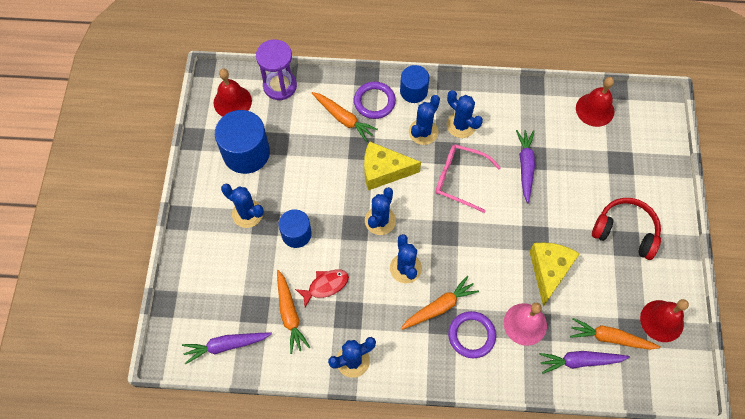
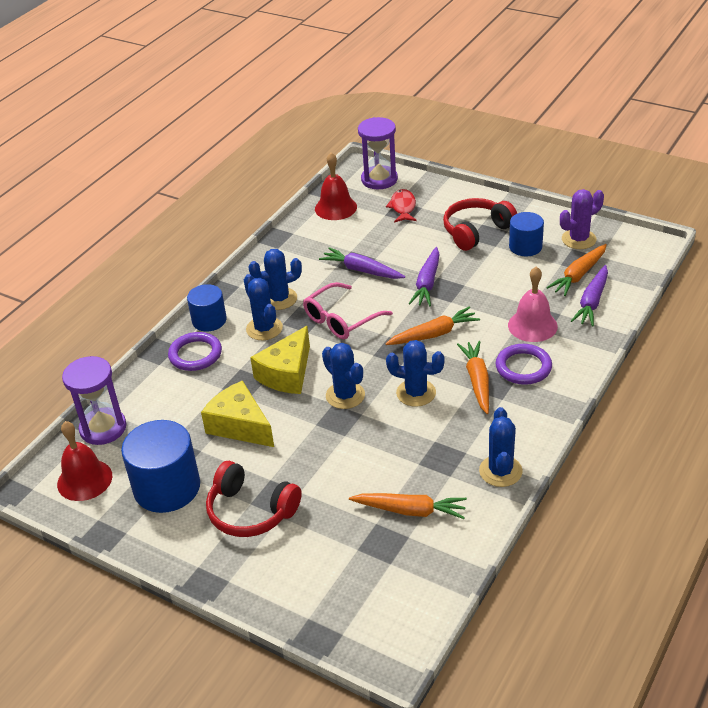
camera: 60 degrees left, 25 degrees down
purple carrot [182,333,272,364] -> purple carrot moved to [409,247,439,306]
blue cactus [221,184,264,228] -> red headphones [206,461,302,537]
blue cylinder [279,209,312,248] -> blue cylinder moved to [509,212,544,256]
red fish [295,269,349,307] -> red fish moved to [386,189,417,223]
orange carrot [312,92,378,142] -> orange carrot moved to [385,307,480,345]
yellow cheese [529,242,580,307] -> yellow cheese moved to [201,381,274,447]
red bell [640,299,689,342] -> purple cactus [560,189,604,249]
none -> purple hourglass [358,117,398,189]

